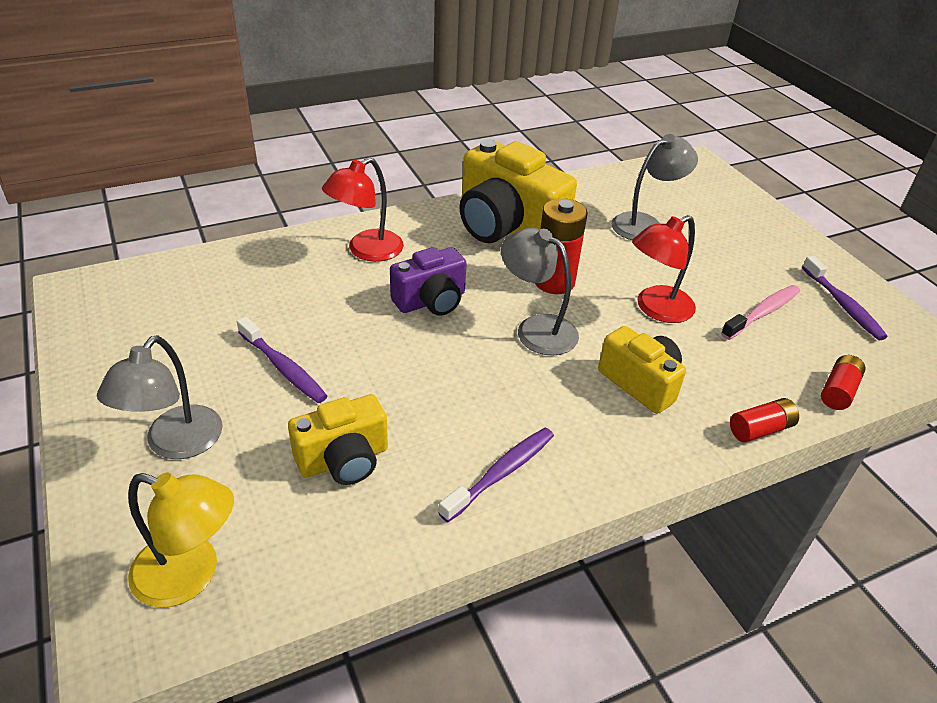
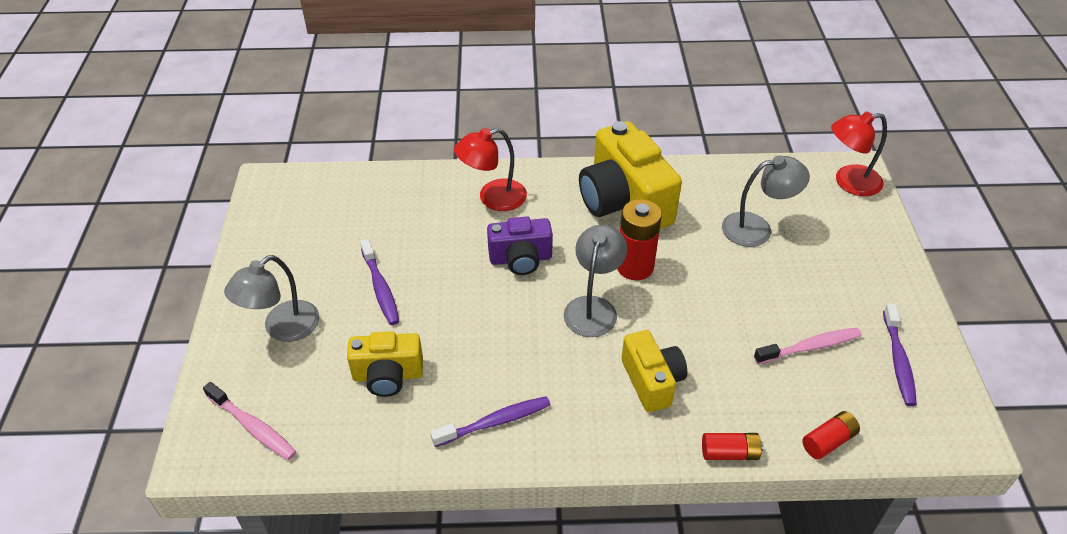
camera: 25 degrees right, 5 degrees up
yellow lamp [128,472,234,608] -> pink toothbrush [203,382,296,460]
grey lamp [501,228,579,355] -> grey lamp turned 45 degrees clockwise [564,225,627,337]
red lamp [632,215,696,323] -> red lamp moved to [831,111,887,196]

